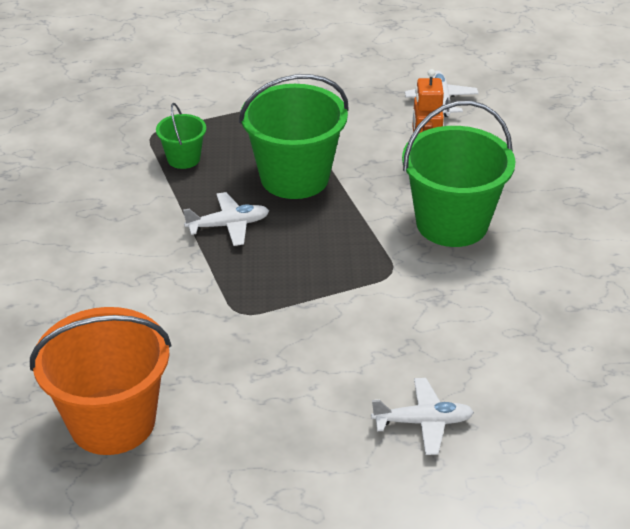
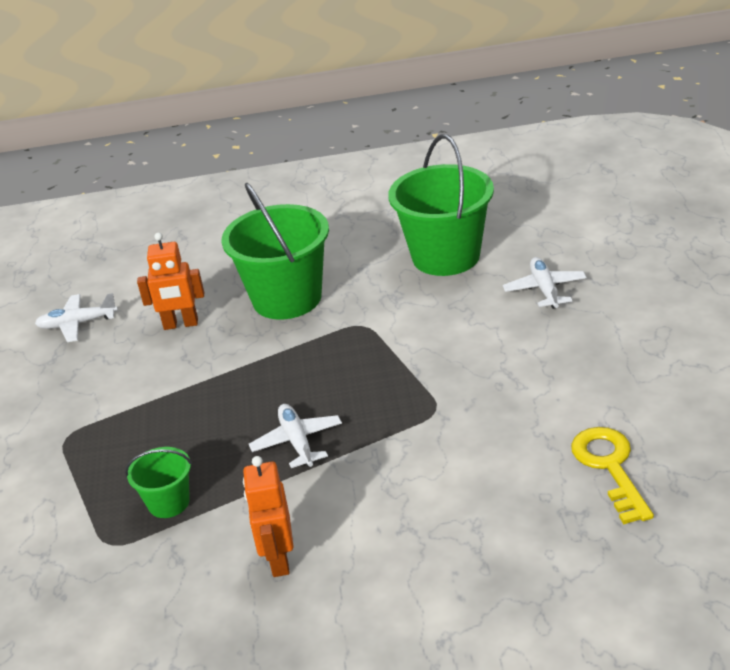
camera: 90 degrees left, 5 degrees down
orange bucket [30,307,171,455] -> yellow key [571,427,654,524]
green bucket [239,74,349,199] -> green bucket moved to [388,135,494,276]
none -> orange robot [243,456,294,577]

